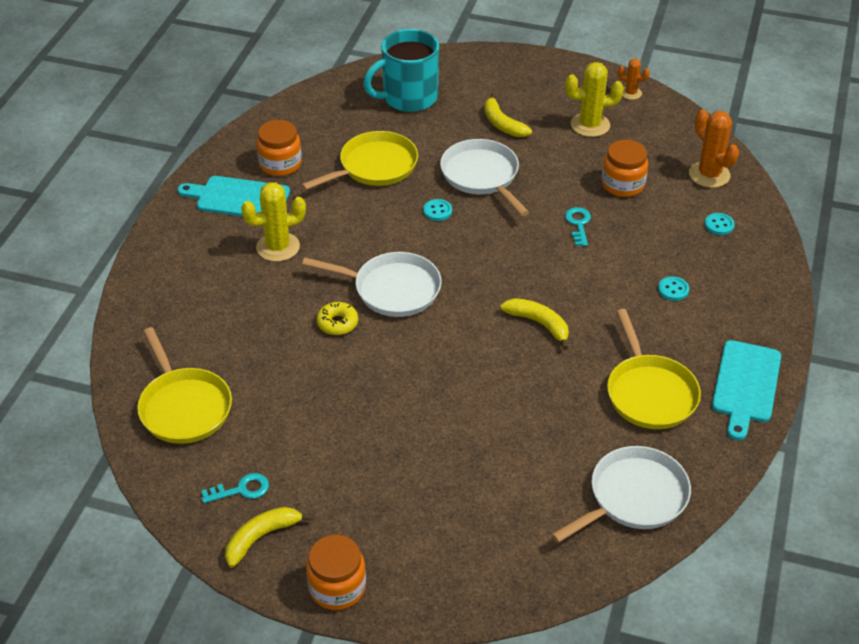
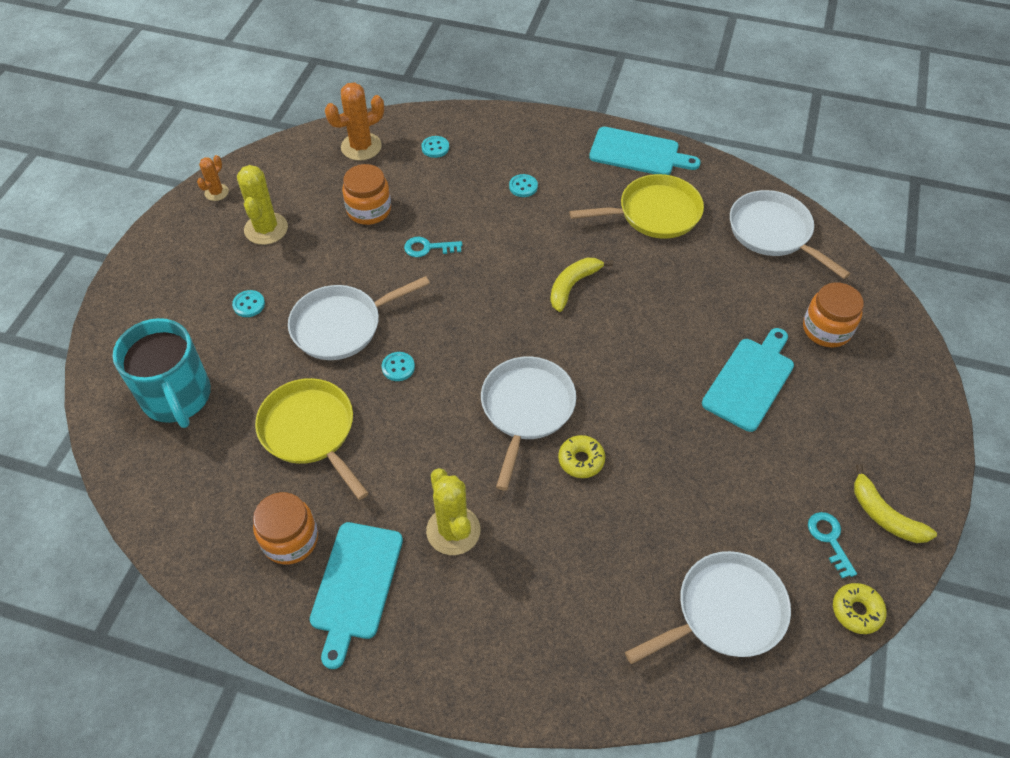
camera: 90 degrees left, 10 degrees up
yellow pan [137,327,232,444] -> white pan [625,551,791,664]
orange jar [306,535,366,610] -> orange jar moved to [803,282,864,347]
yellow banana [484,93,532,137] -> turquoise button [232,290,265,317]
none -> turquoise cutting board [702,328,794,432]
none -> yellow donut [833,583,887,634]

